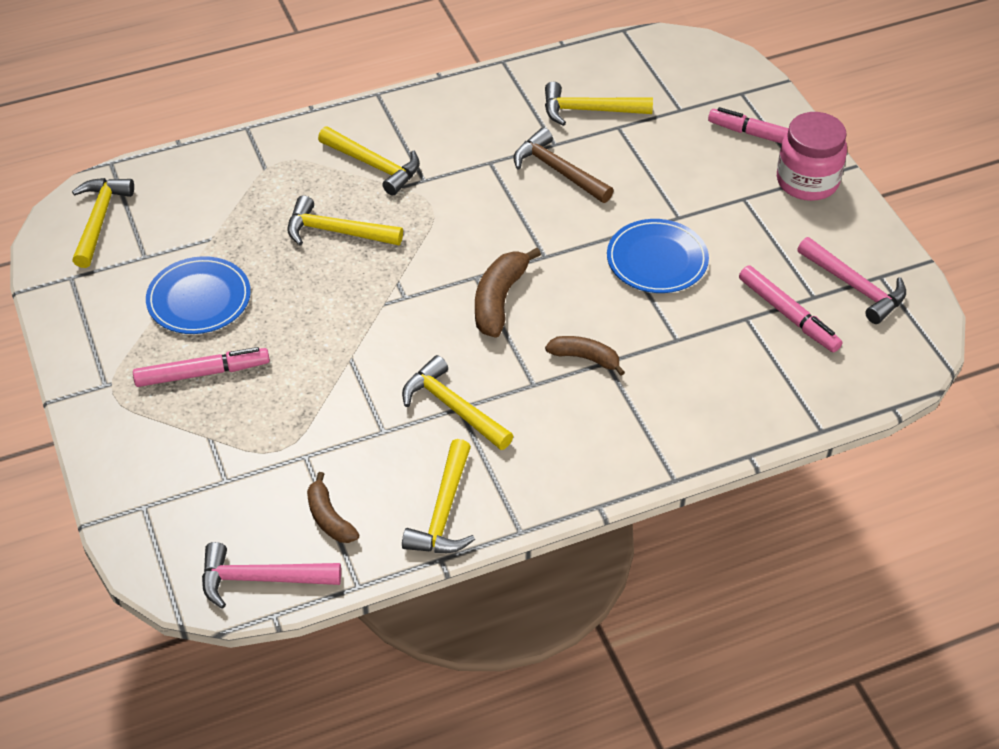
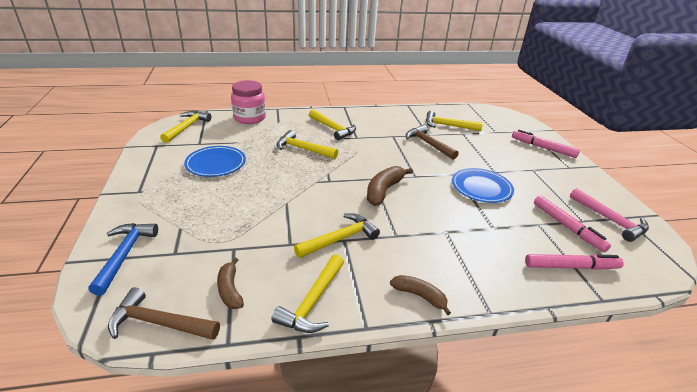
camera: 10 degrees right, 15 degrees down
pink marker [133,347,270,387] -> pink marker moved to [525,254,624,270]
pink hammer [202,542,341,609] -> brown hammer [108,287,220,340]
yellow hammer [402,355,513,450] -> yellow hammer turned 90 degrees clockwise [294,213,380,258]
brown banana [545,336,625,376] -> brown banana moved to [390,275,451,315]
pink jar [777,112,847,201] -> pink jar moved to [231,80,266,124]
none -> blue hammer [88,223,158,296]

